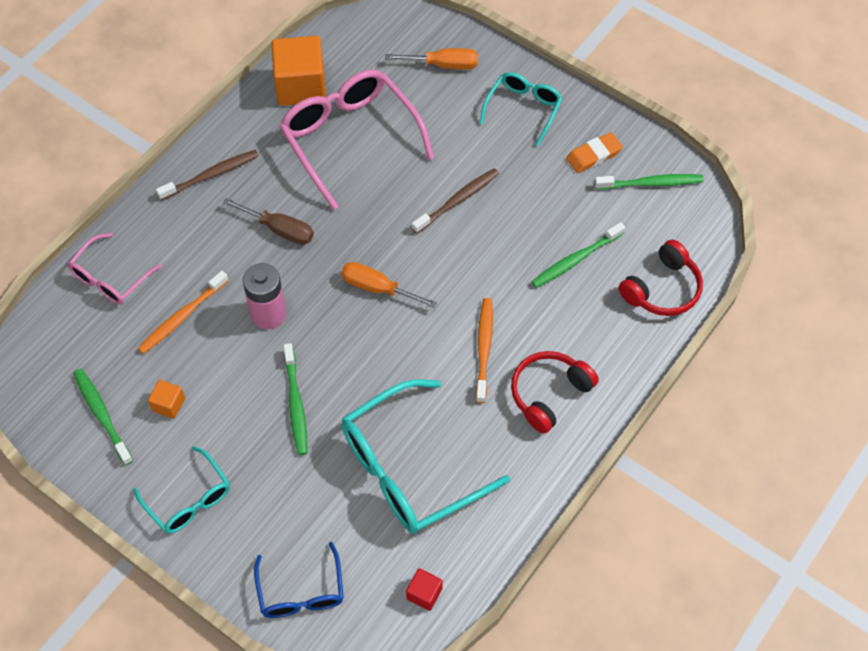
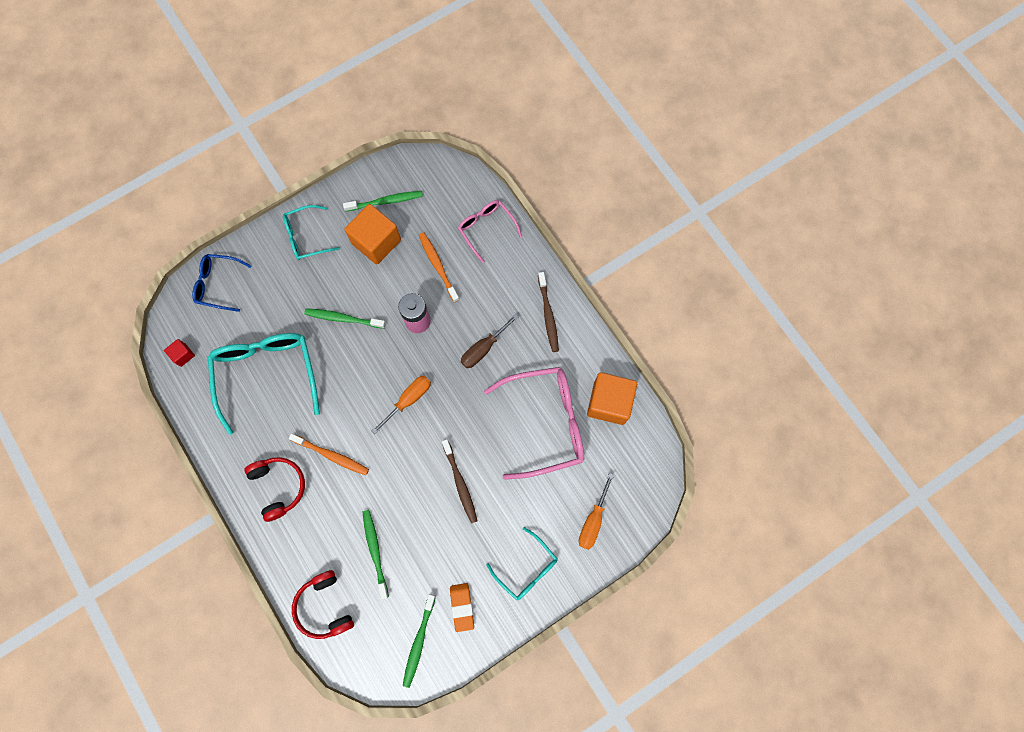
camera: 110 degrees right, 15 degrees up
orange cube [148,380,185,419] -> orange cube [344,204,401,265], size x2.13

